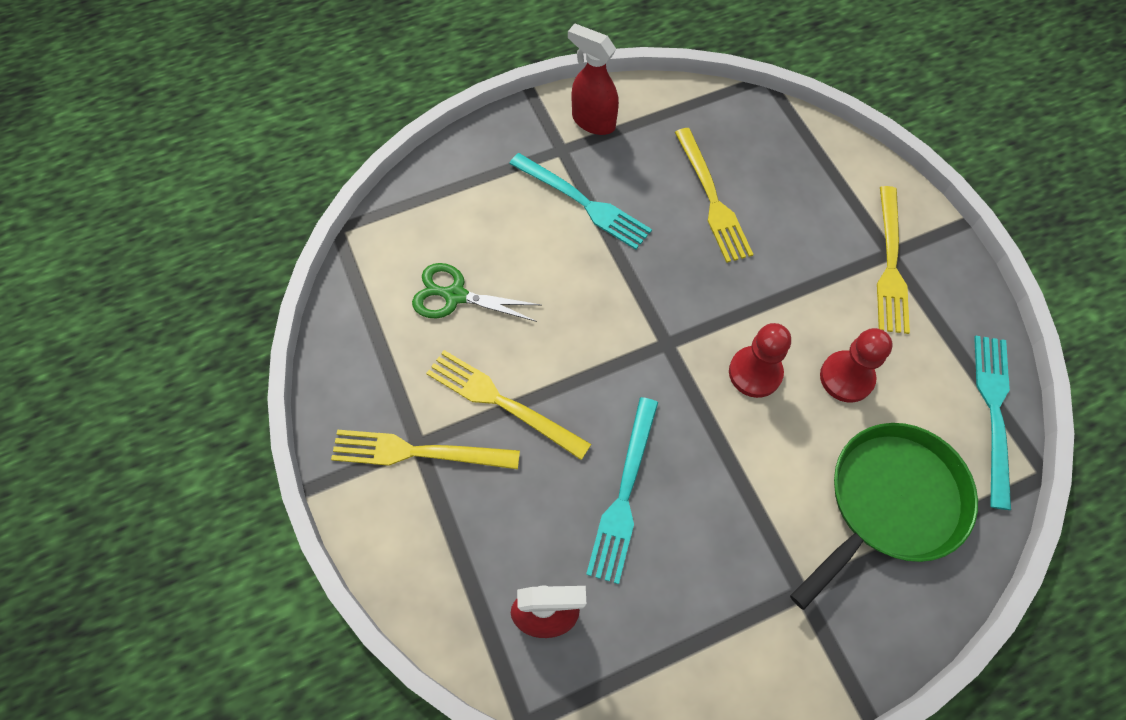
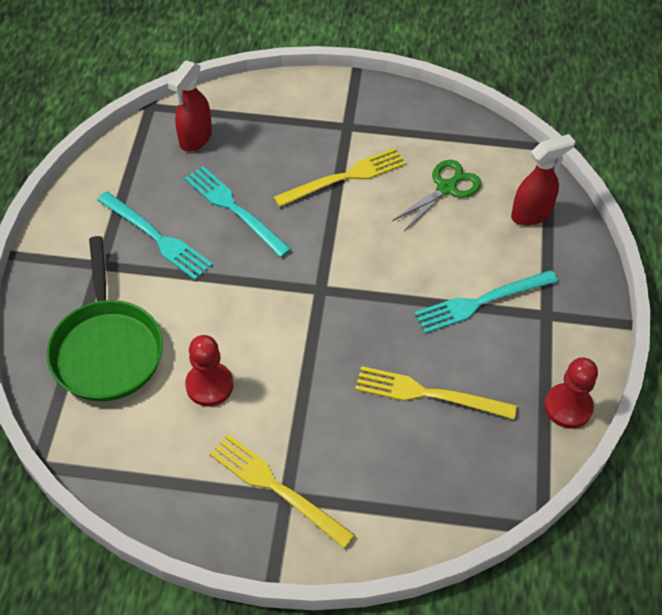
camera: 120 degrees right, 10 degrees down
yellow fork [331,430,520,469] -> none
red spray bottle [568,24,619,135] -> red spray bottle moved to [511,134,575,226]
red pawn [729,323,791,398] -> red pawn moved to [544,357,598,429]
turquoise fork [974,336,1011,510] -> turquoise fork moved to [97,191,213,280]

